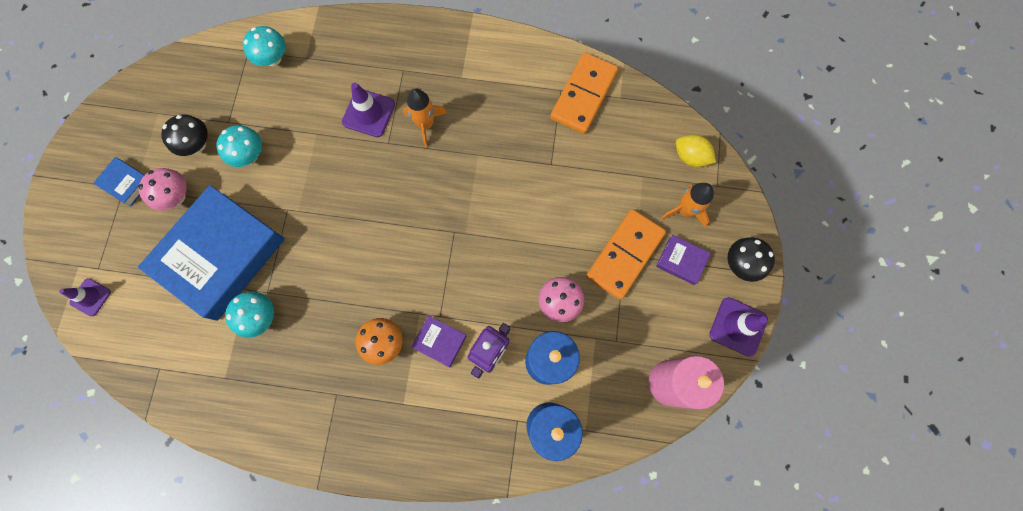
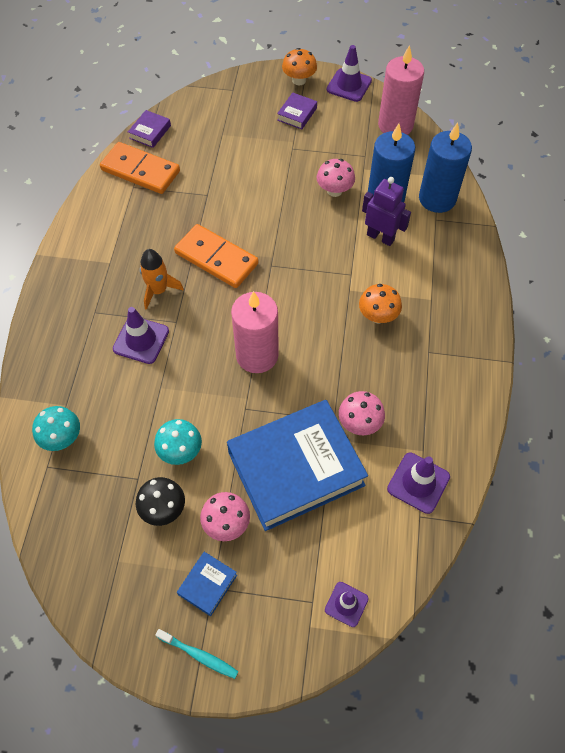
camera: 90 degrees left, 15 degrees down
blue book [138,185,285,321] -> blue book turned 60 degrees counterclockwise [227,400,368,531]
turquoise mushroom [225,292,274,338] -> pink mushroom [339,391,385,435]
purple book [411,315,467,367] -> purple book moved to [128,110,171,148]
orange domino [586,209,666,300] -> orange domino moved to [174,224,259,288]
orange rocket [661,183,714,228] -> none
yellow lemon [676,134,716,167] -> none
black mushroom [727,237,775,282] -> orange mushroom [282,48,317,85]
none -> turquoise toothbrush [155,629,238,679]
none -> pink candle [231,291,279,373]
none -> purple traffic cone [387,453,450,514]

